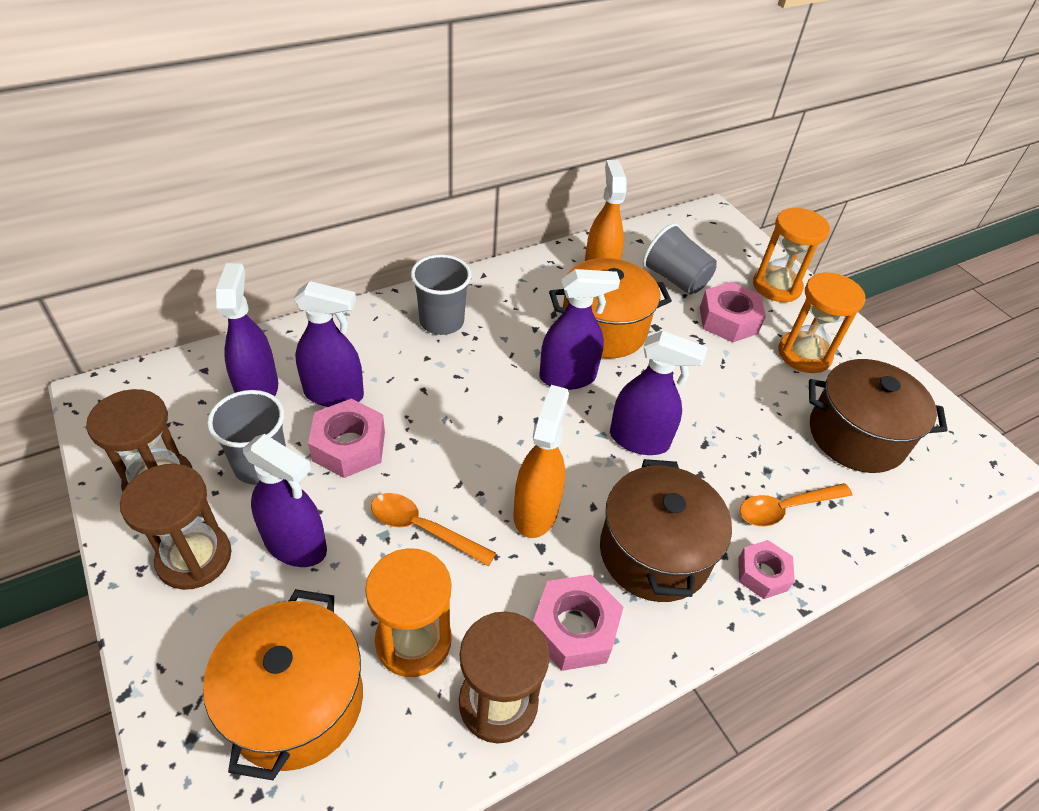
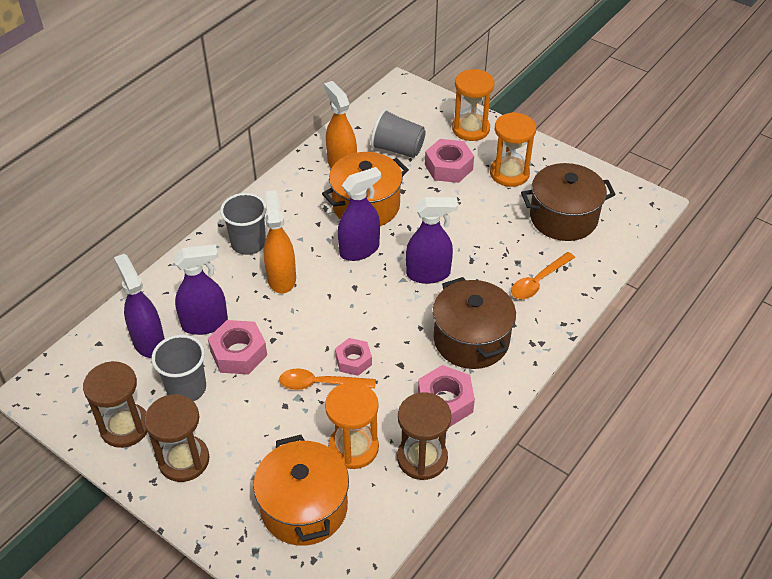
camera: 20 degrees left, 0 degrees up
purple spray bottle [243,434,327,567] -> none
orange spray bottle [513,385,569,538] -> orange spray bottle moved to [264,190,296,294]
pink nut [738,540,795,599] -> pink nut moved to [335,338,372,376]

